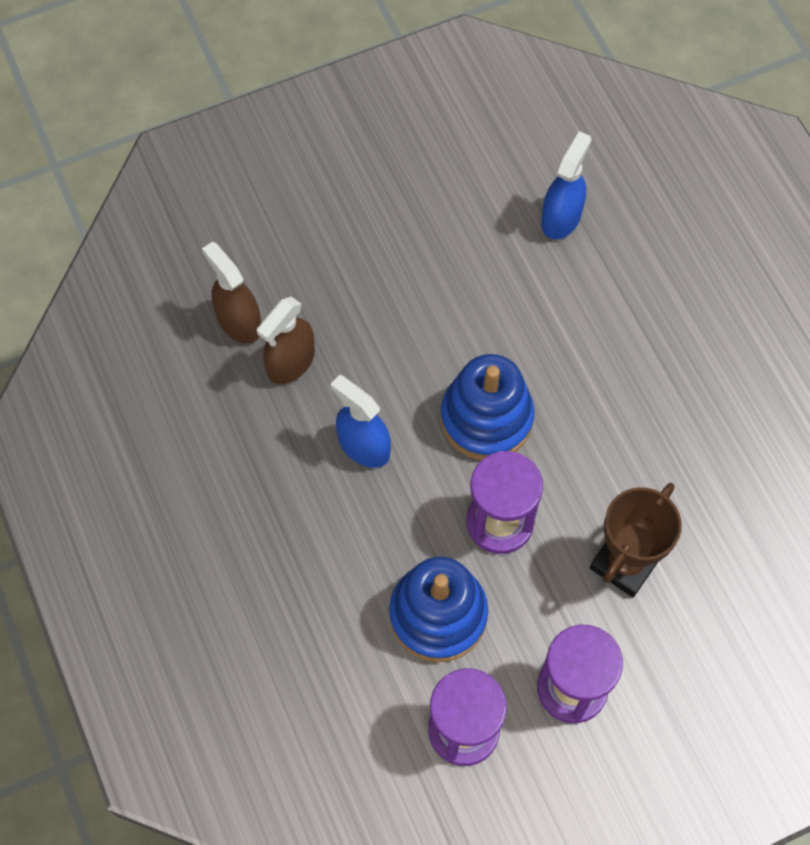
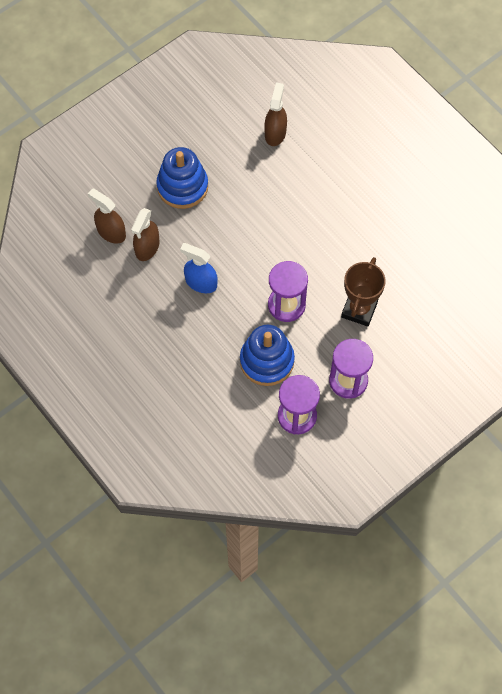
camera: 15 degrees left, 0 degrees up
blue stacking toy [441,354,535,460] -> blue stacking toy moved to [156,147,208,209]
blue spray bottle [541,131,592,240] -> brown spray bottle [264,82,287,146]

